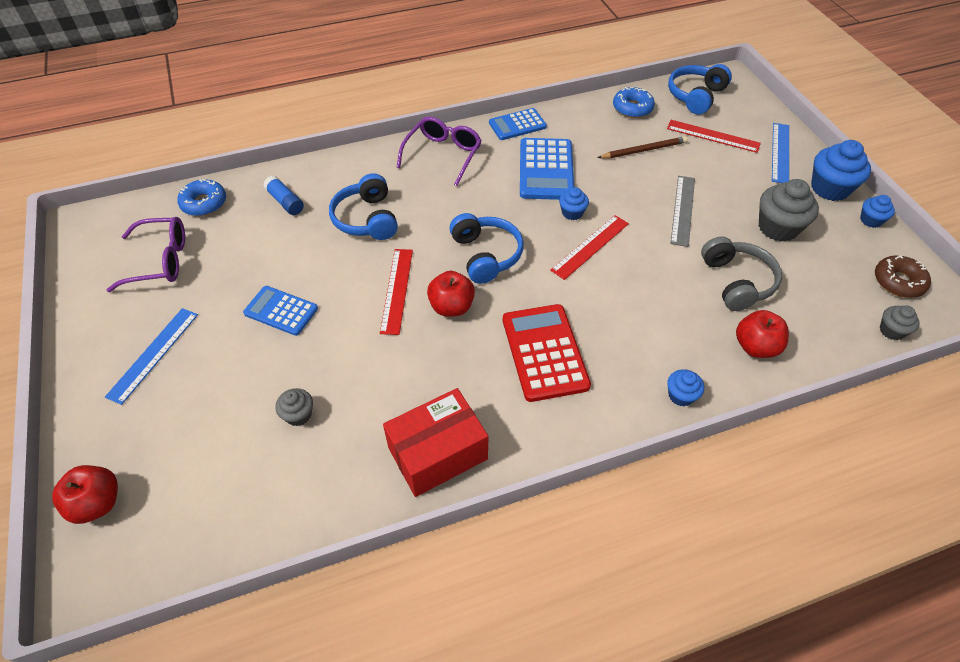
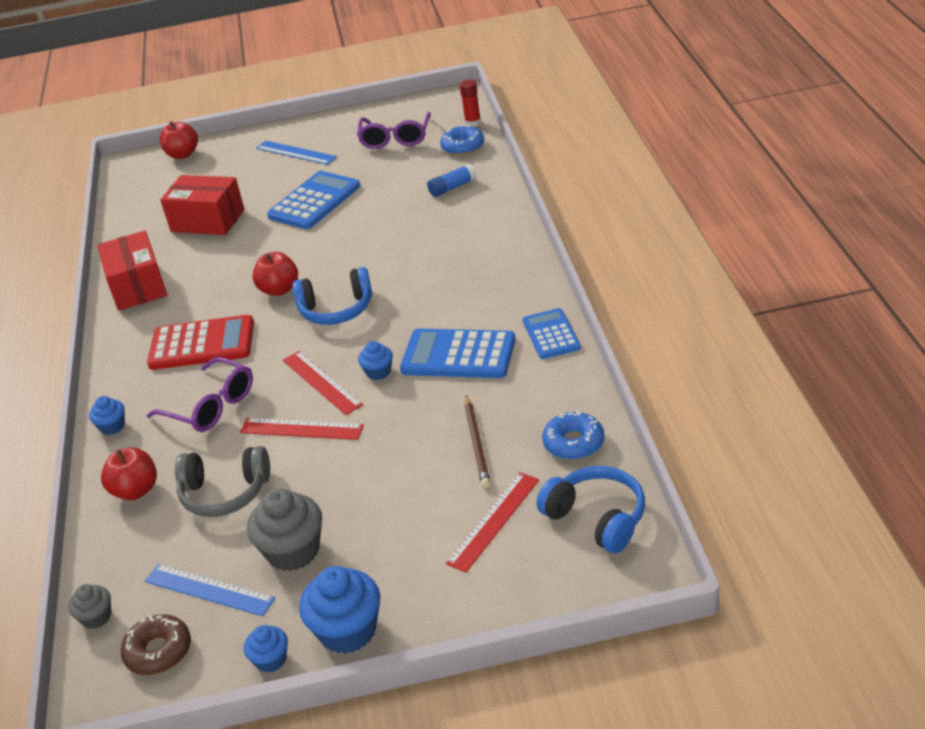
camera: 105 degrees right, 15 degrees down
blue calculator [243,286,318,336] -> blue calculator [267,171,360,229], size x1.56
grey cupcake [275,388,313,426] -> red box [160,175,245,235]
blue headphones [329,173,398,240] -> none
red ruler [380,249,413,335] -> red ruler moved to [240,418,364,440]
purple glasses [397,116,482,186] -> purple glasses moved to [147,357,253,432]
grey ruler [671,176,695,247] -> none
blue ruler [772,123,789,183] -> blue ruler moved to [145,564,275,616]
none -> red glue stick [460,79,481,127]

